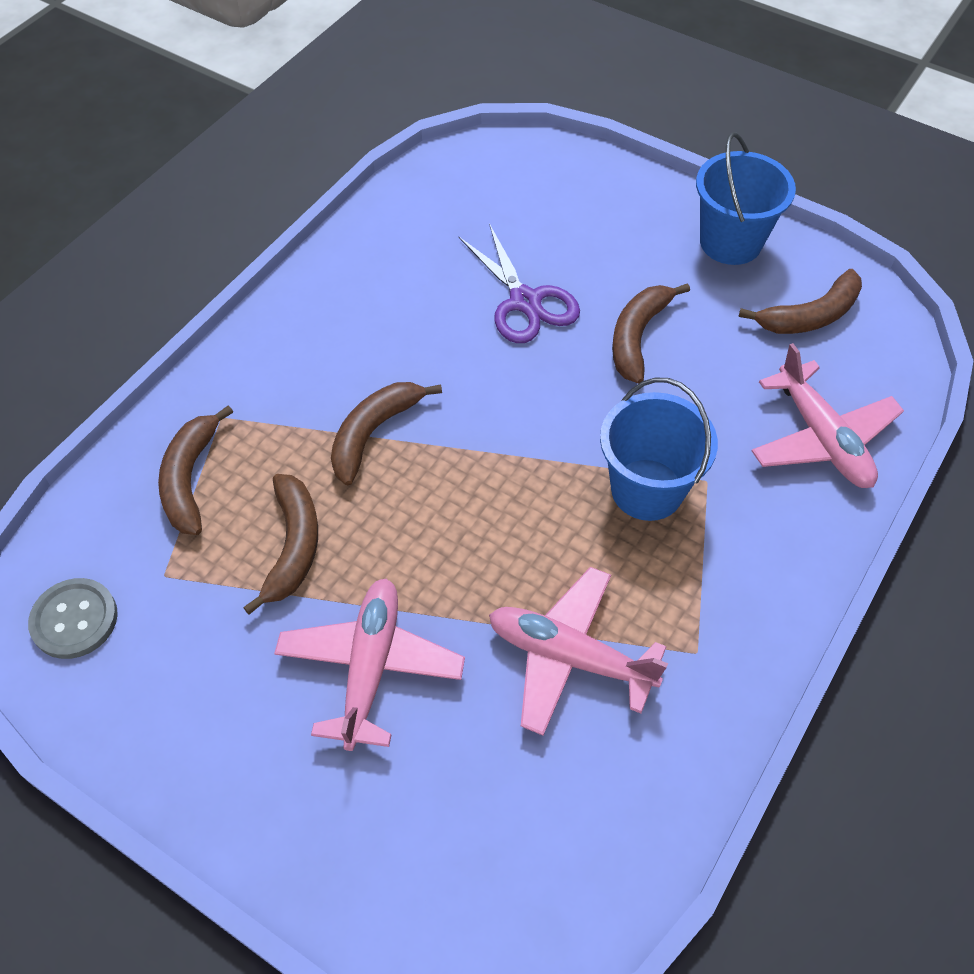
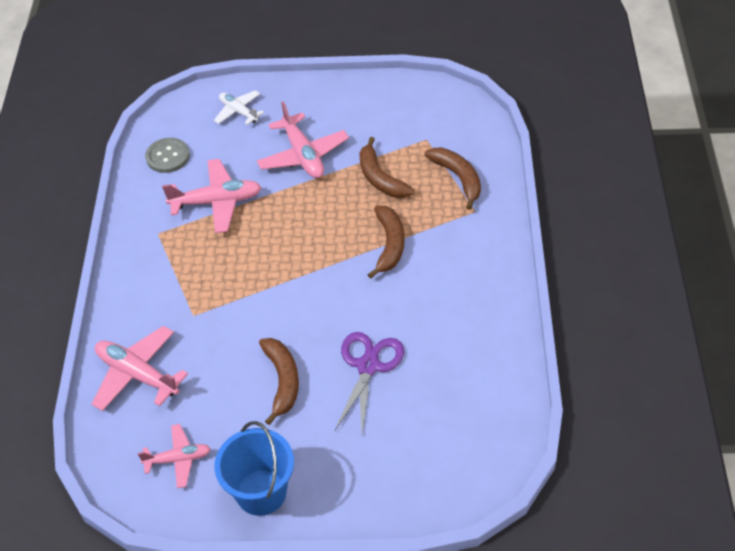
camera: 150 degrees right, 5 degrees down
grey button [28,578,118,659] -> grey button moved to [145,138,190,173]
purple scissors [459,223,580,343] -> purple scissors turned 75 degrees clockwise [335,332,404,433]
blue bucket [600,378,718,521] -> none
brown banana [738,269,862,334] -> pink plane [138,424,211,488]
none -> white plane [214,90,264,125]

